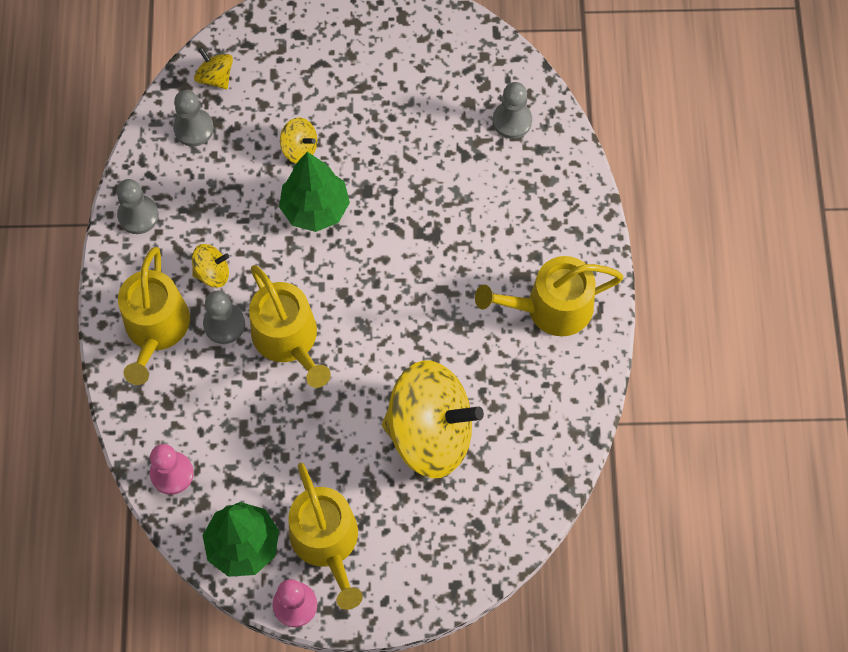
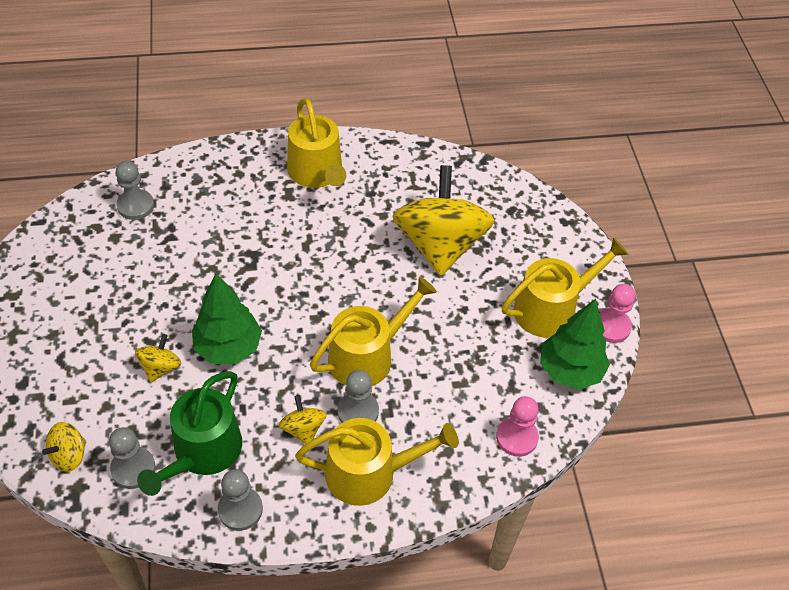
camera: 100 degrees left, 15 degrees down
none -> green watering can [137,371,242,496]

